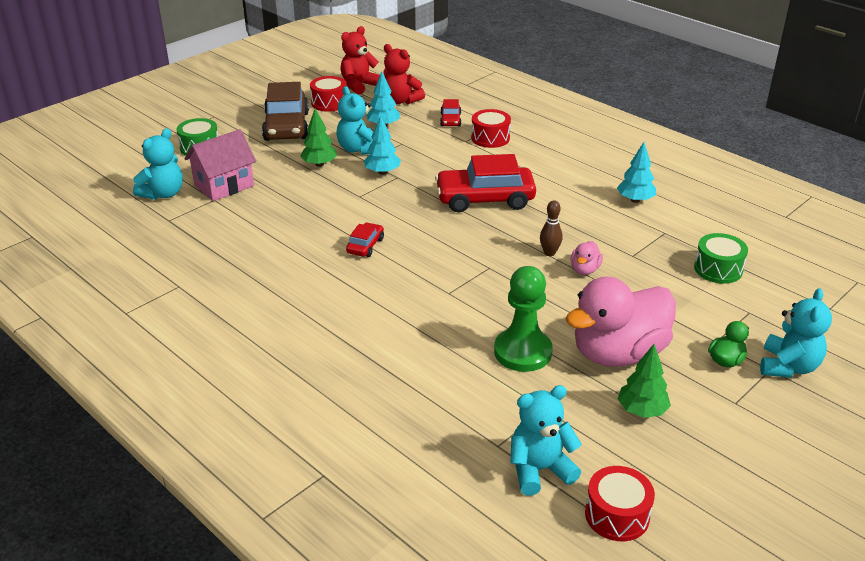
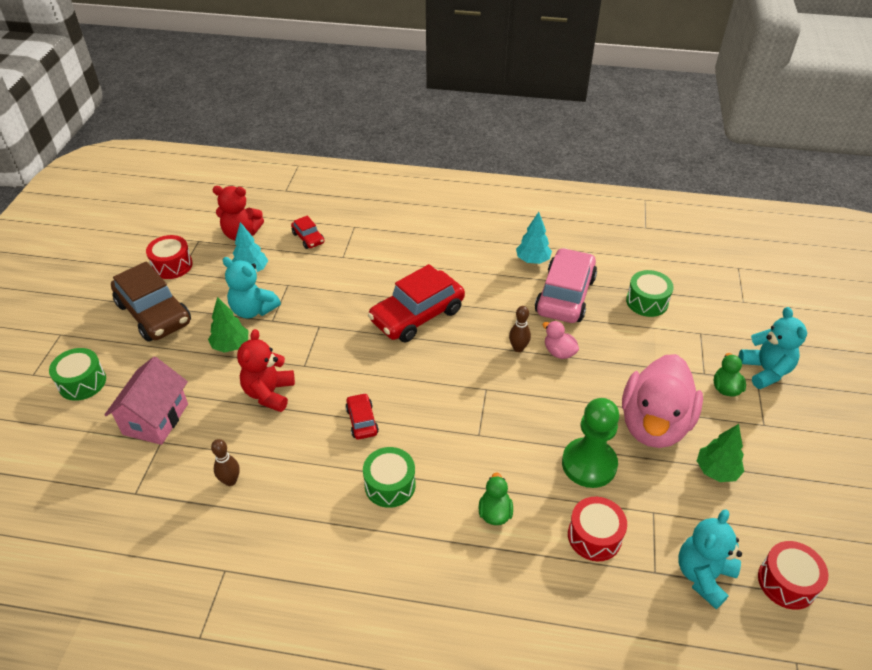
camera: 35 degrees left, 10 degrees up
turquoise teddy bear [133,128,183,200] -> none
red teddy bear [341,26,380,95] -> red teddy bear moved to [237,329,295,412]
turquoise tree [364,115,401,175] -> none
red drum [471,109,511,148] -> red drum moved to [568,497,627,561]
pink duck [571,241,603,275] -> pink duck turned 150 degrees clockwise [542,321,579,359]
none -> brown bowling pin [211,439,240,486]
none -> green drum [363,447,416,508]
none -> green duck [479,472,513,525]
none -> pink car [535,248,597,323]

